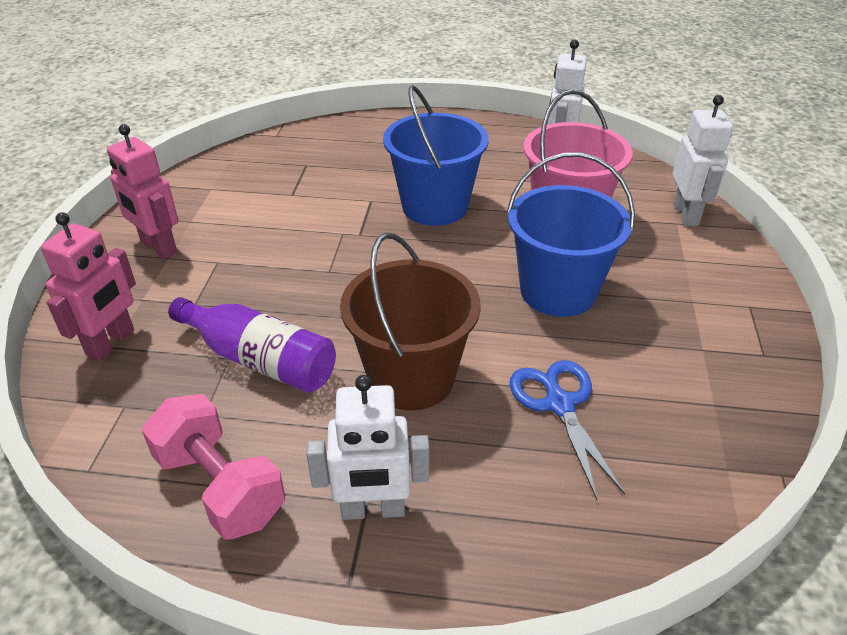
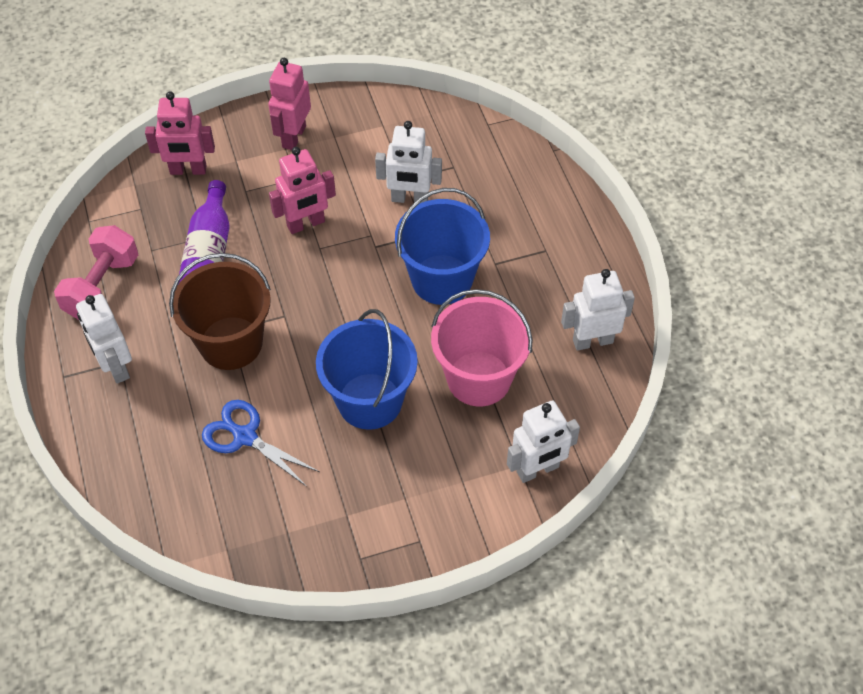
camera: 65 degrees right, 15 degrees up
blue scissors [510,360,625,500] -> blue scissors turned 105 degrees counterclockwise [202,400,320,487]
none -> pink robot [269,147,336,234]
none -> white robot [375,121,442,204]

